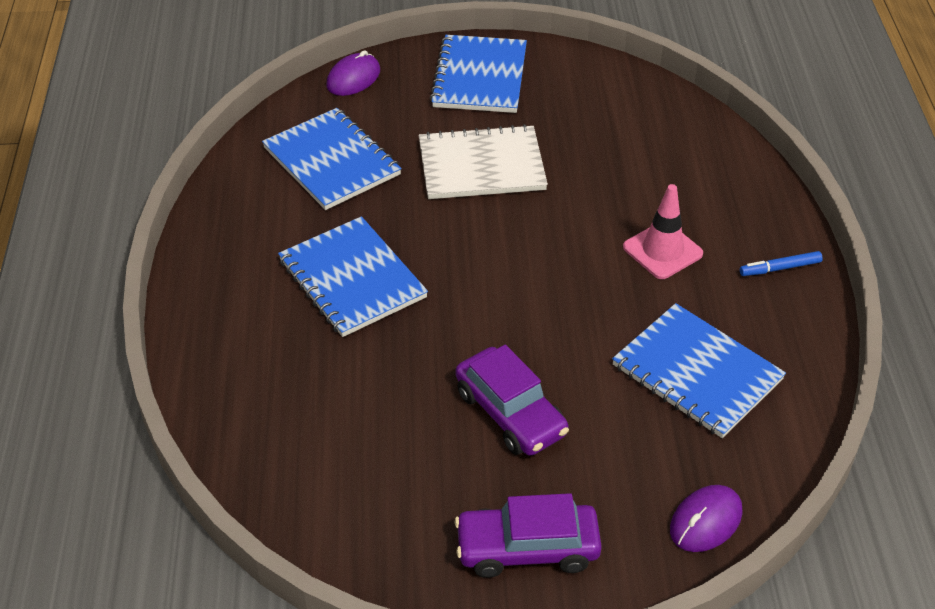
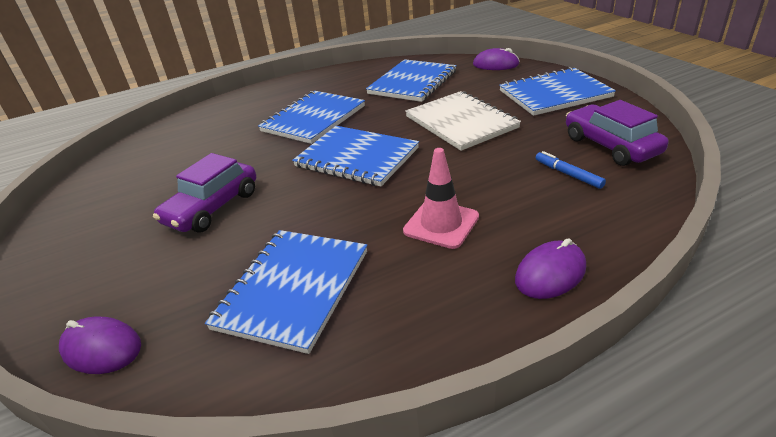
camera: 70 degrees right, 10 degrees down
purple car [454,493,602,578] -> purple car moved to [566,100,668,166]
blue marker [740,251,823,276] -> blue marker moved to [536,151,606,189]
none -> blue notebook [292,126,419,187]
none -> purple mouse [515,238,586,299]

